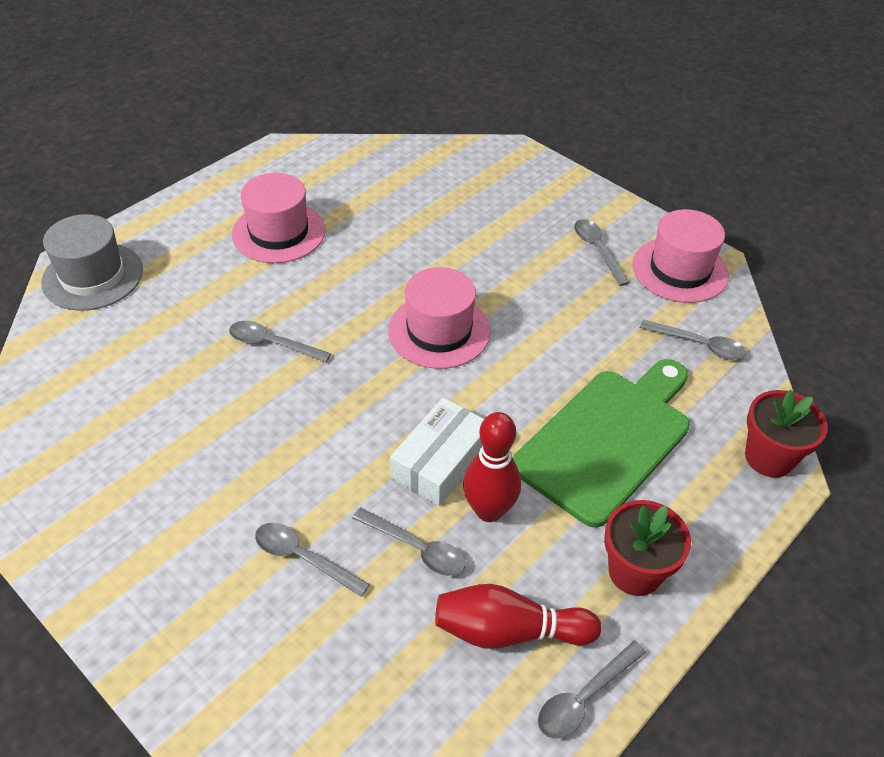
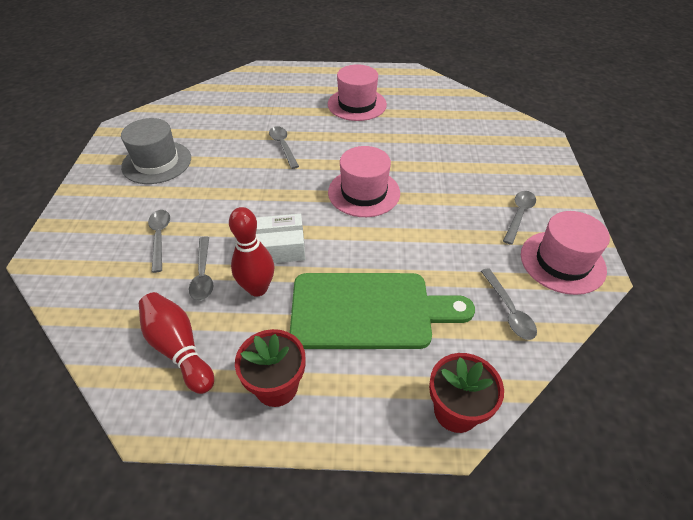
camera: 50 degrees right, 0 degrees up
grey hat [41,214,143,311] -> grey hat moved to [121,118,191,184]
grey spoon [538,640,646,739] -> none

